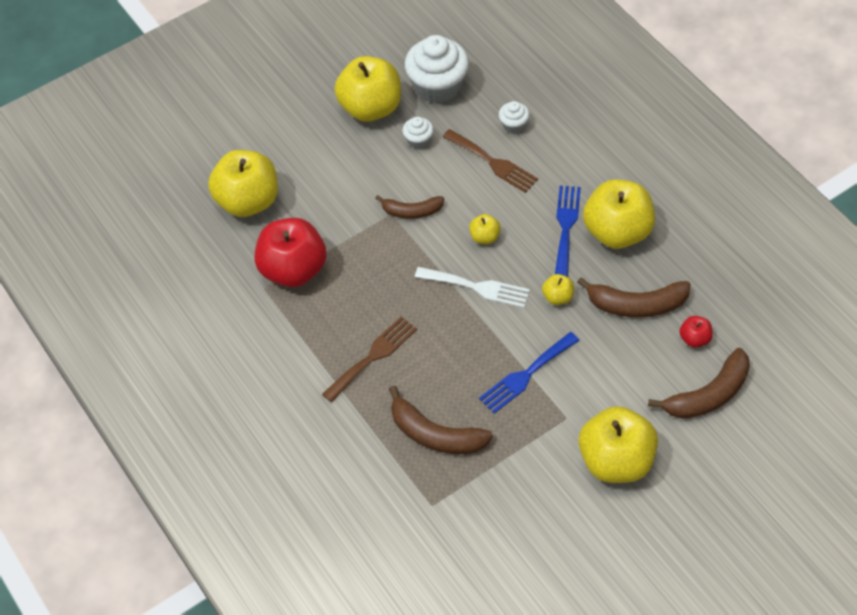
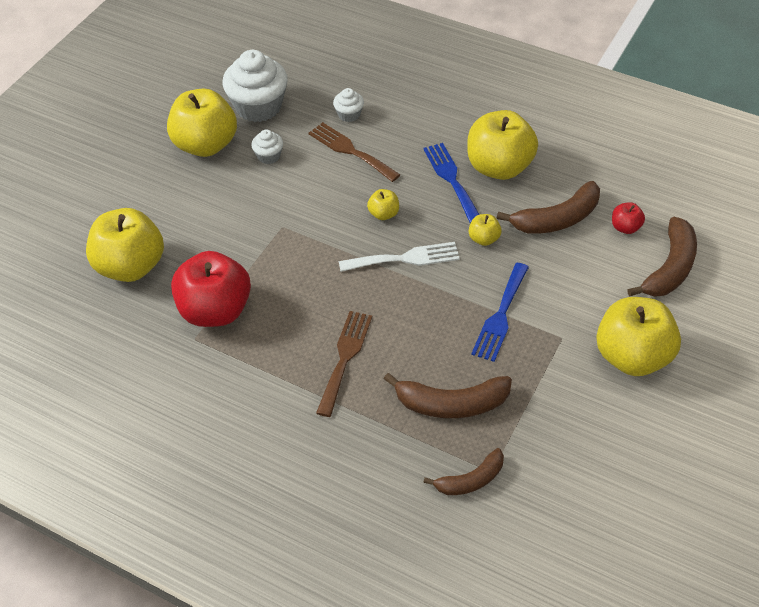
camera: 30 degrees left, 5 degrees down
brown banana [375,195,444,219] -> brown banana moved to [423,448,504,495]
brown fork [442,129,538,193] -> brown fork turned 150 degrees counterclockwise [308,122,400,182]

